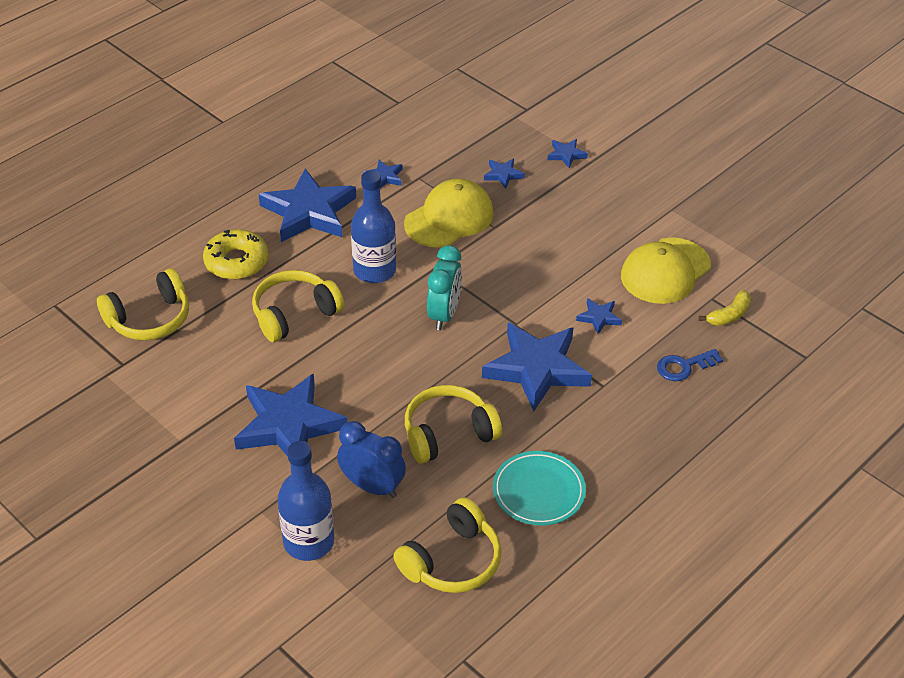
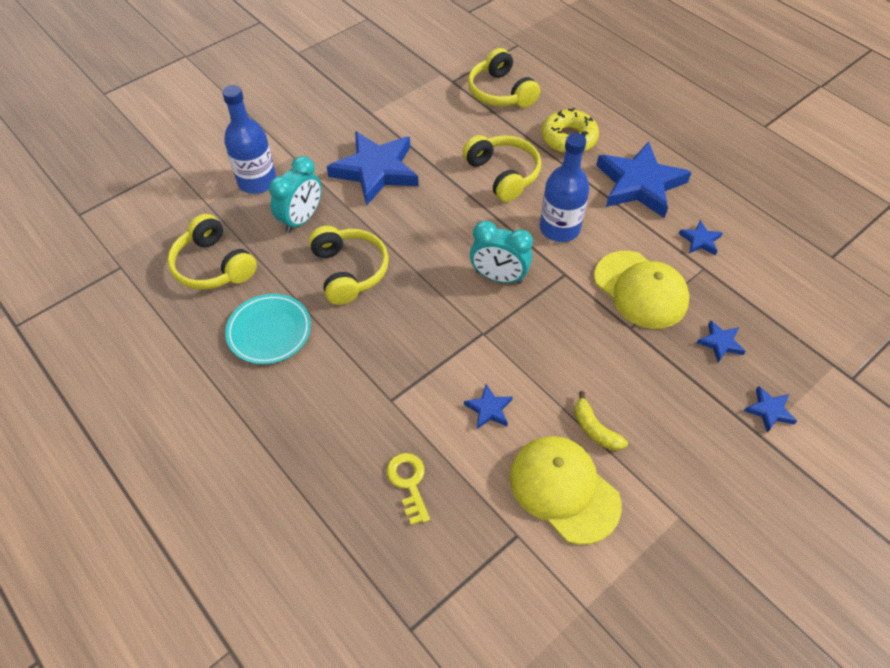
camera: 95 degrees right, 10 degrees up
blue clock [337,421,406,498] -> turquoise clock [269,156,322,233]
blue star [482,323,592,412] -> none
blue key [657,349,723,381] -> yellow key [387,453,430,525]
yellow banana [699,290,751,326] -> yellow banana moved to [574,391,628,451]

